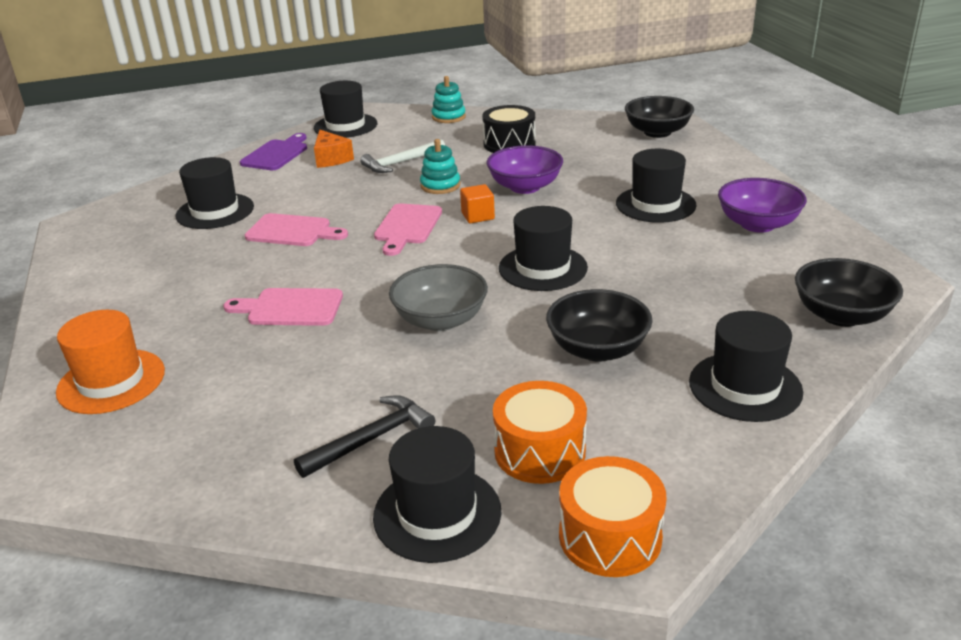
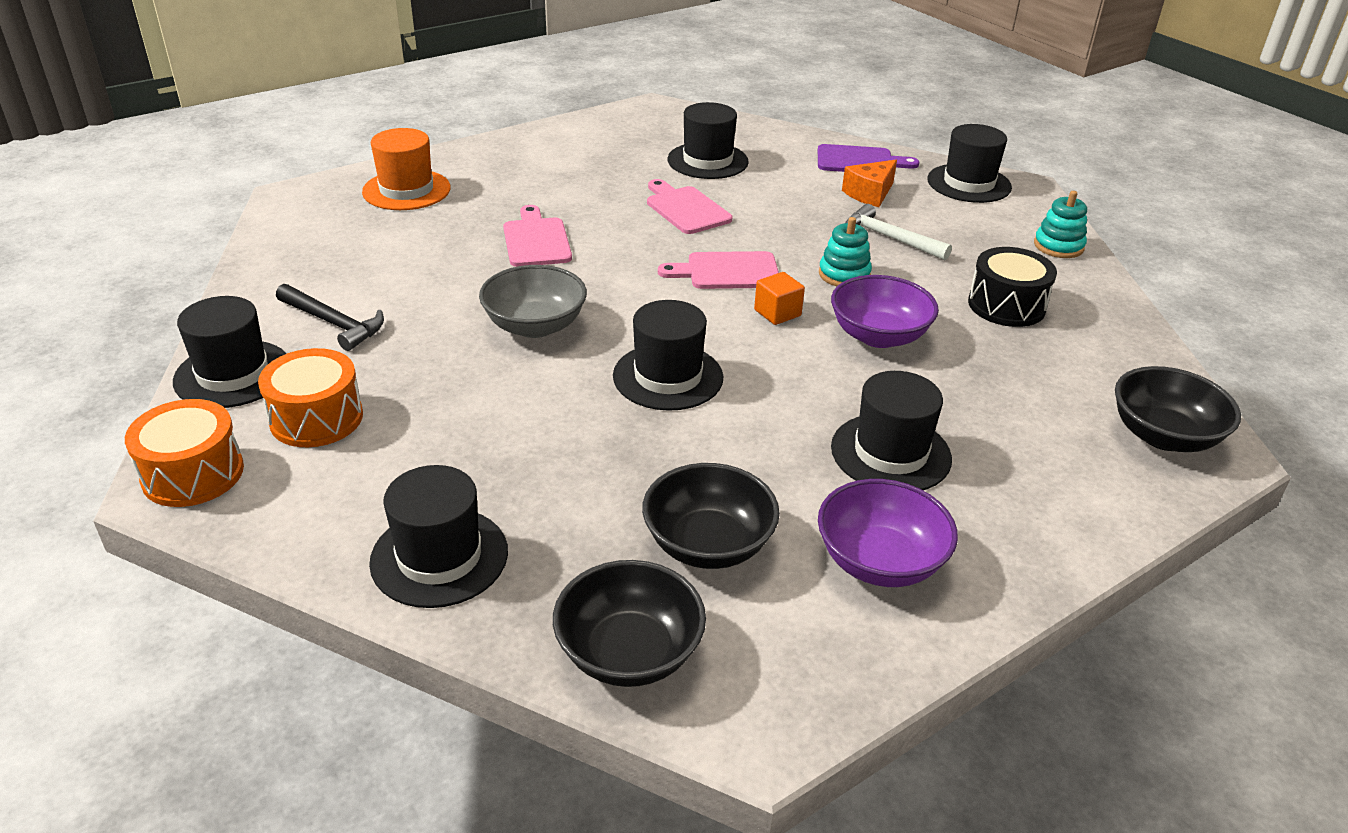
camera: 70 degrees right, 5 degrees up
pink cutting board [245,213,348,246] -> pink cutting board turned 150 degrees clockwise [647,179,732,234]
black bowl [546,289,653,362] -> black bowl moved to [642,463,780,569]

